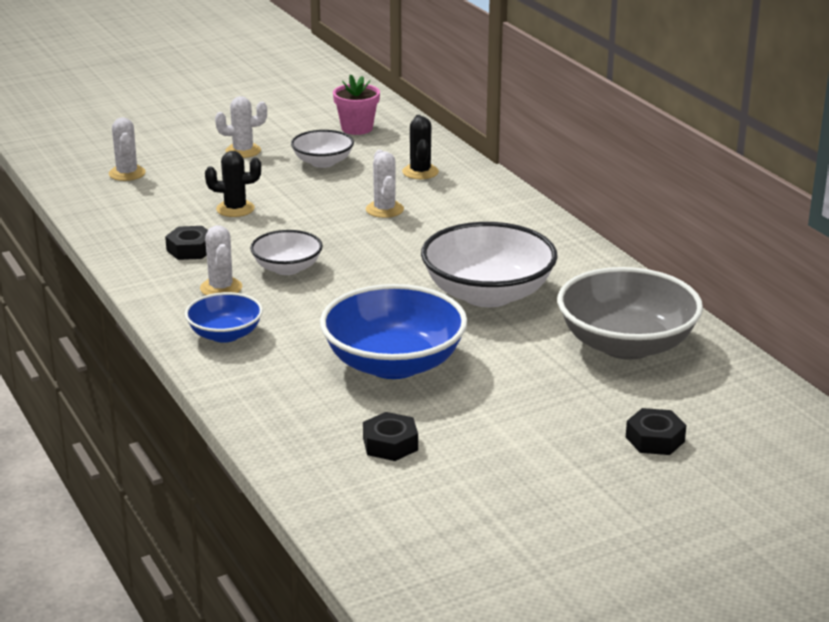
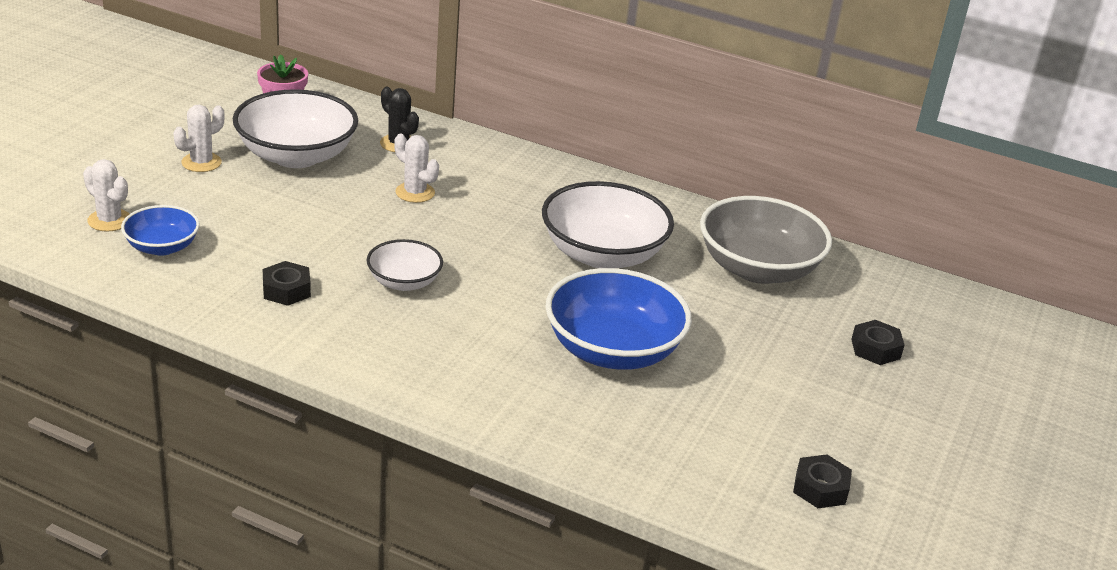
camera: 40 degrees left, 5 degrees up
blue bowl [185,292,263,343] -> blue bowl moved to [121,205,200,256]
white cactus [200,225,242,295] -> none
black cactus [205,151,261,217] -> none
white bowl [291,130,354,168] -> white bowl [233,89,358,168], size x1.82
black nut [363,412,418,461] -> black nut moved to [793,454,852,508]

